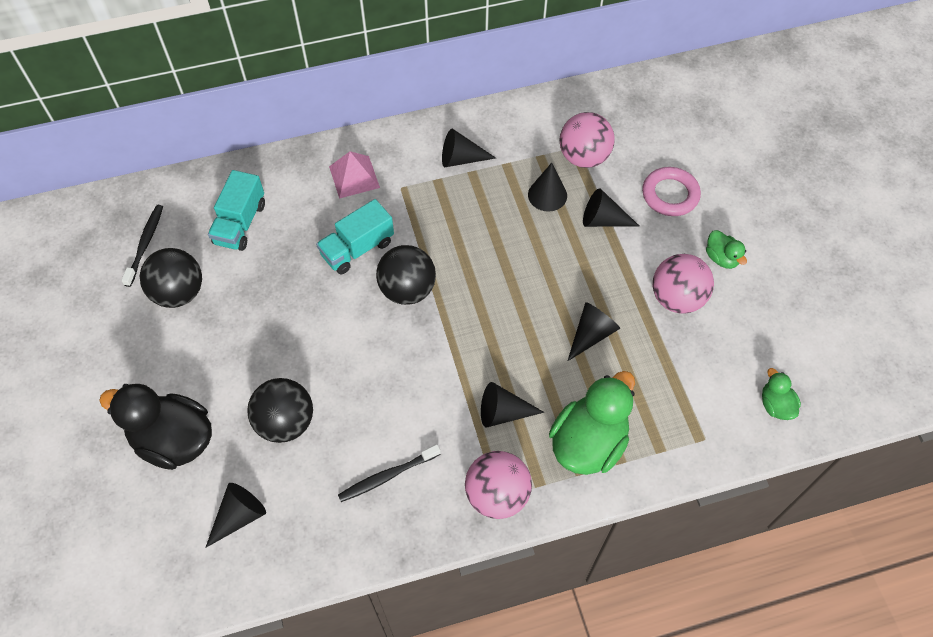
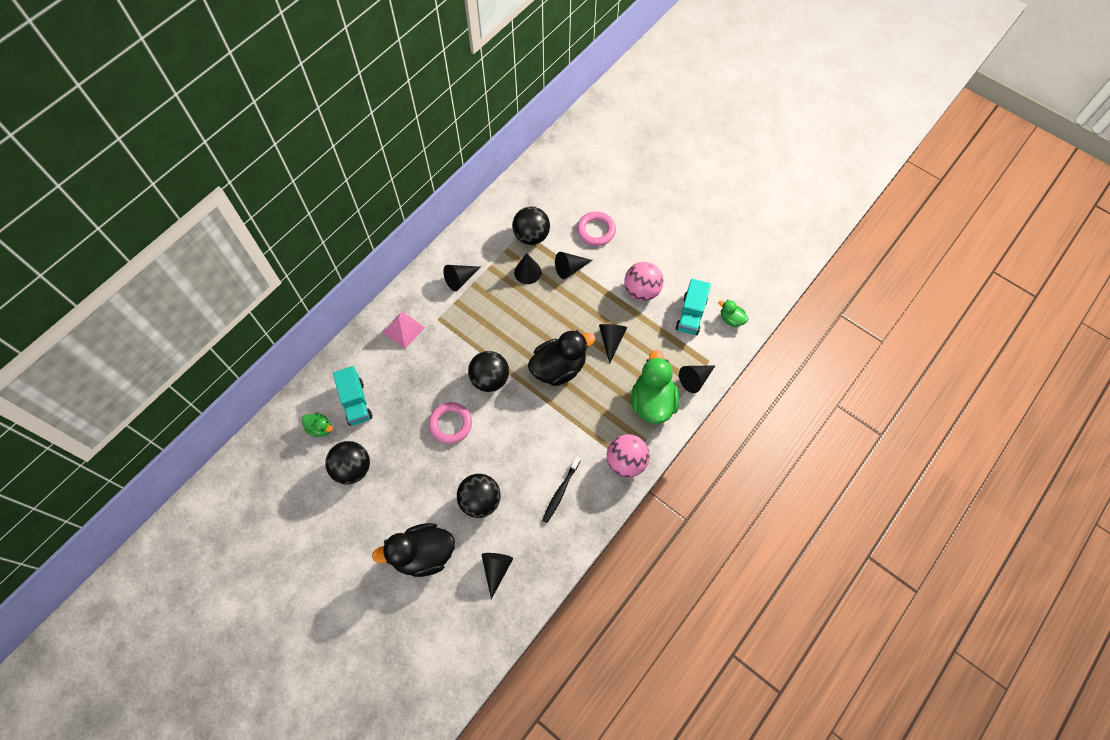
camera: 35 degrees left, 5 degrees up
black toothbrush [121,205,163,287] -> none
turquoise truck [316,199,394,274] -> turquoise truck moved to [676,279,711,335]
black cone [481,382,544,428] -> black cone moved to [679,365,716,393]
pink ball [559,112,615,168] -> black ball [512,207,550,245]
green duck [706,230,747,269] -> green duck moved to [302,413,333,437]
none -> pink ring [428,402,472,444]
none -> black duck [528,330,595,386]

